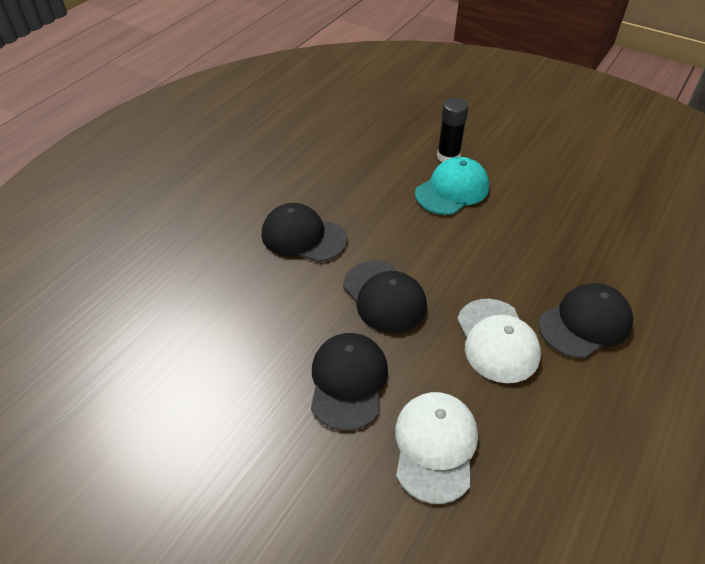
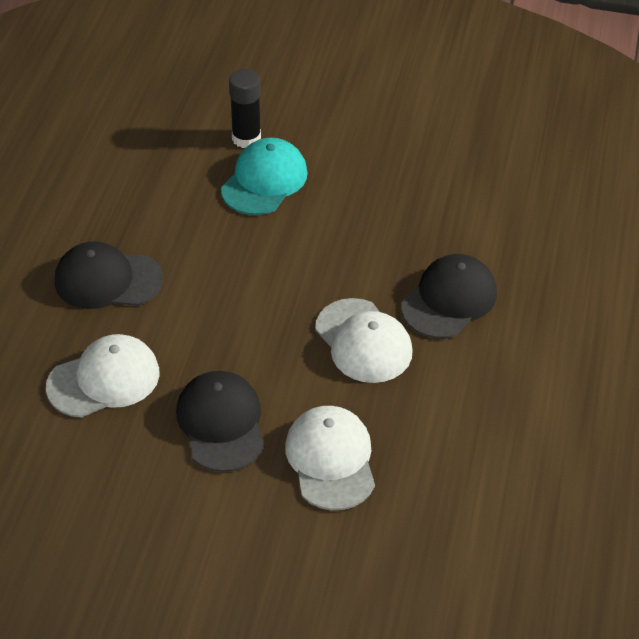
camera: 20 degrees left, 0 degrees up
black cap [343,260,427,333] -> none
none -> white cap [46,334,159,418]

